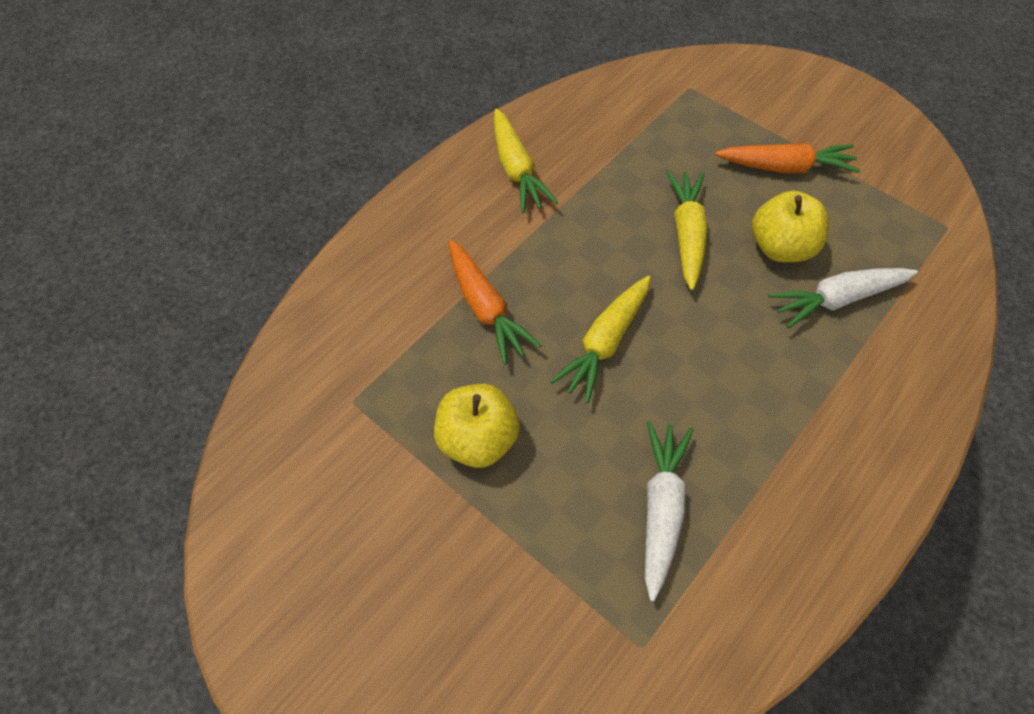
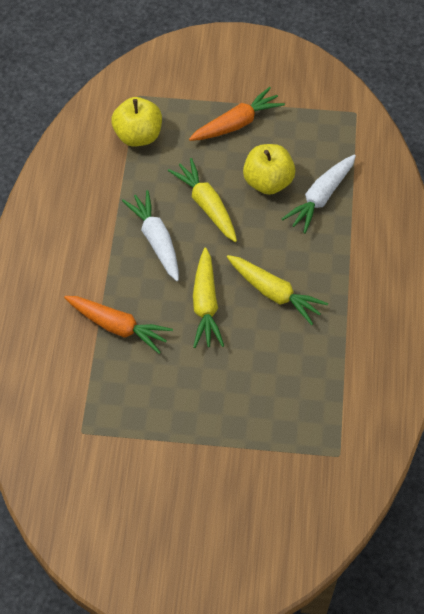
camera: 35 degrees left, 0 degrees up
yellow apple [434,383,520,468] -> yellow apple moved to [111,97,162,147]
yellow carrot [494,109,558,213] -> yellow carrot moved to [227,255,328,325]
white carrot [645,421,694,602] -> white carrot moved to [122,190,179,281]

